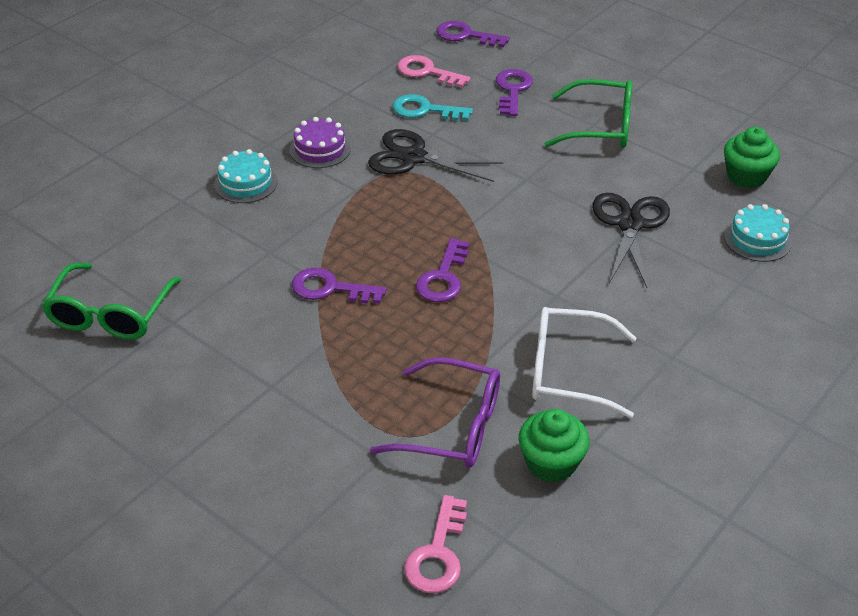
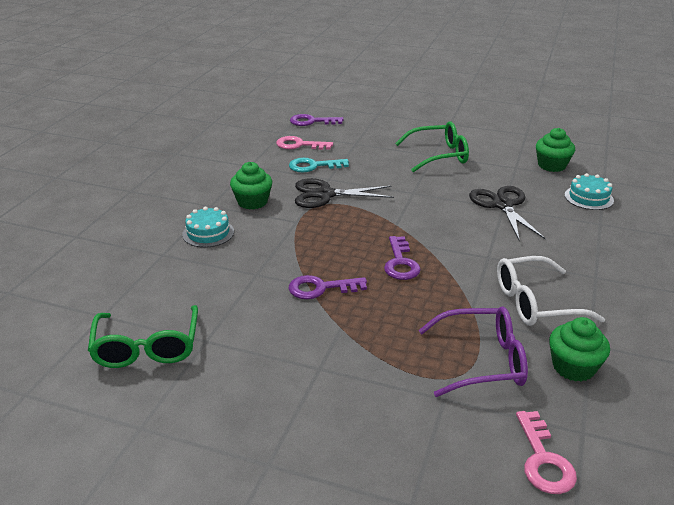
camera: 20 degrees left, 10 degrees down
purple cake [289,117,351,168] -> green cupcake [230,162,272,209]
purple key [496,69,533,116] -> none

